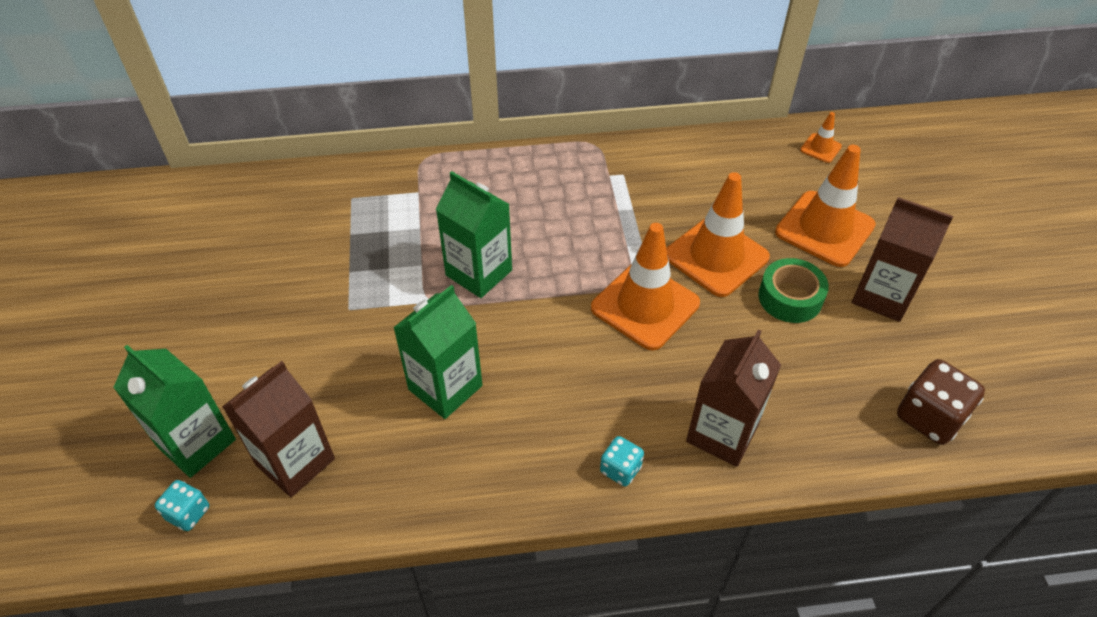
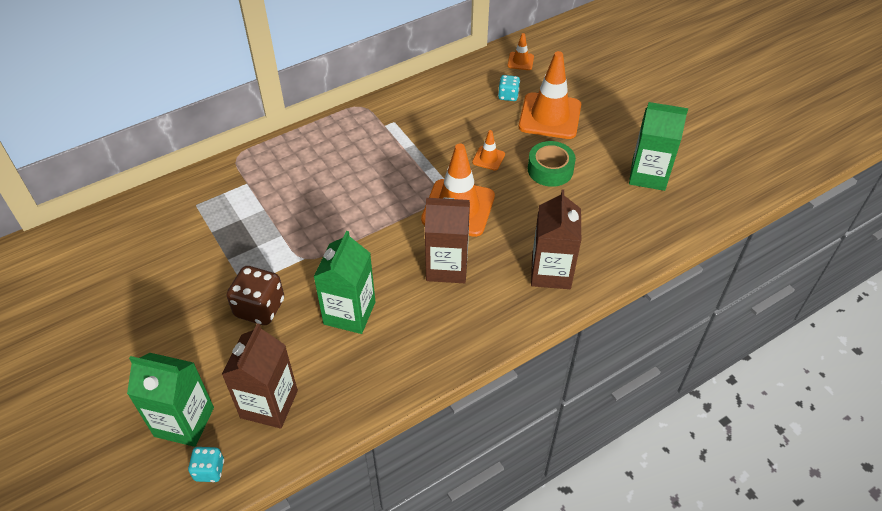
camera: 25 degrees left, 0 degrees up
green carton [436,171,512,298] -> green carton moved to [629,102,688,191]
turquoise dice [600,436,644,486] -> turquoise dice moved to [498,75,520,101]
orange traffic cone [666,172,770,297] -> orange traffic cone [472,130,505,171], size x0.46
brown carton [852,197,953,322] -> brown carton moved to [425,198,470,283]
brown dice [897,359,985,445] -> brown dice moved to [227,266,284,325]

